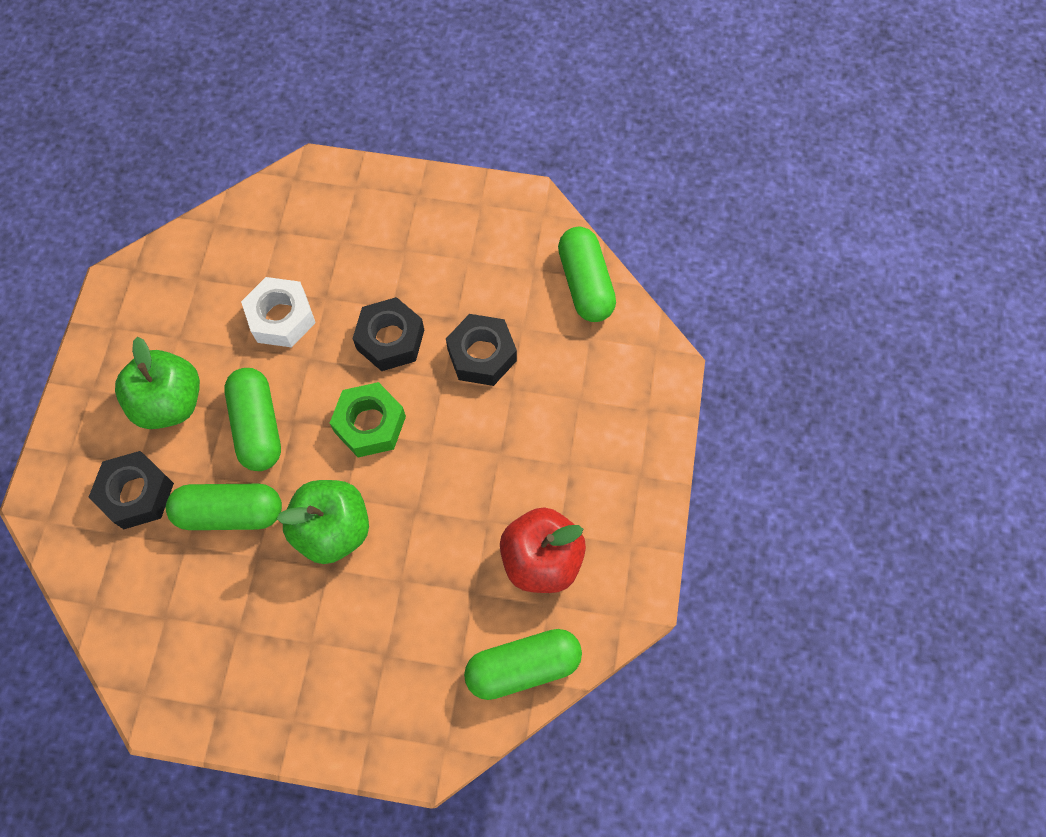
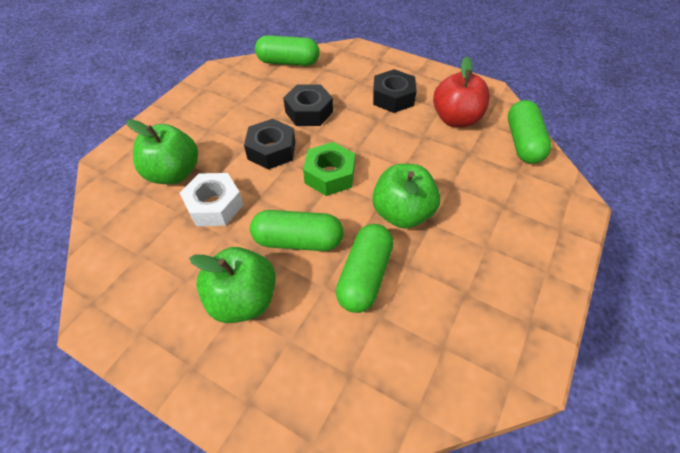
camera: 70 degrees left, 15 degrees down
black nut [89,451,174,529] -> black nut moved to [373,69,417,113]
none -> green apple [127,119,198,184]

